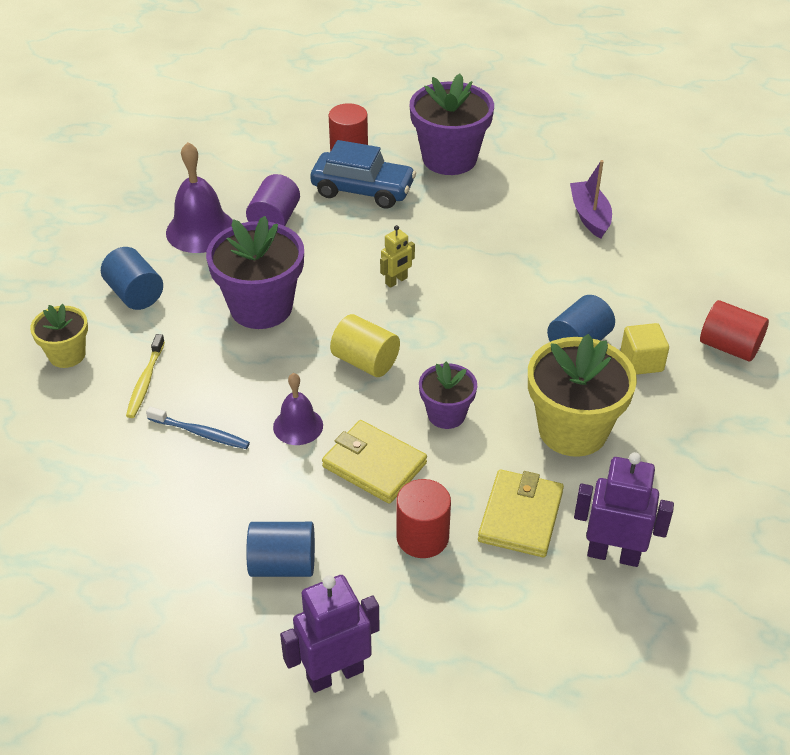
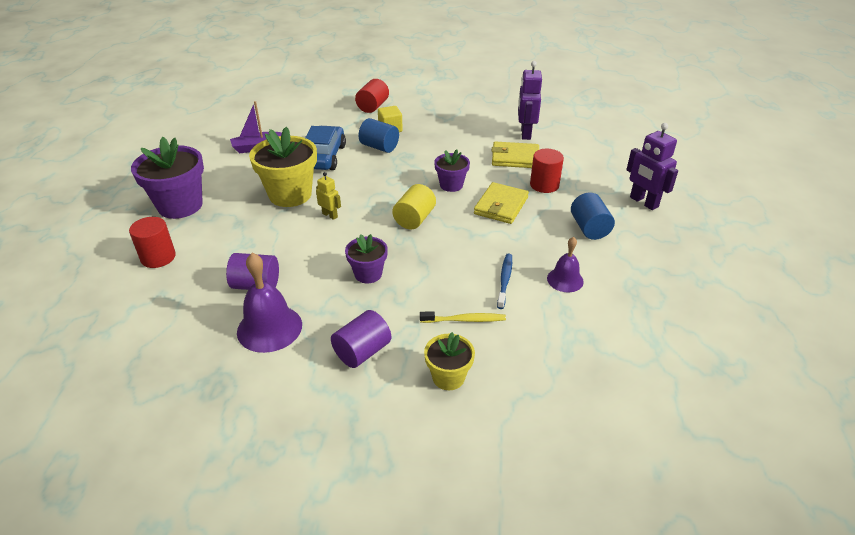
camera: 100 degrees left, 5 degrees down
blue cylinder [101,247,163,310] -> purple cylinder [331,310,392,368]
purple flower pot [206,216,304,329] -> purple flower pot [345,234,388,284], size x0.56
purple bell [273,373,323,445] -> purple bell moved to [547,237,584,292]
blue car [310,140,416,209] -> blue car moved to [305,126,346,170]
yellow flower pot [528,334,637,457] -> yellow flower pot moved to [249,127,317,207]

